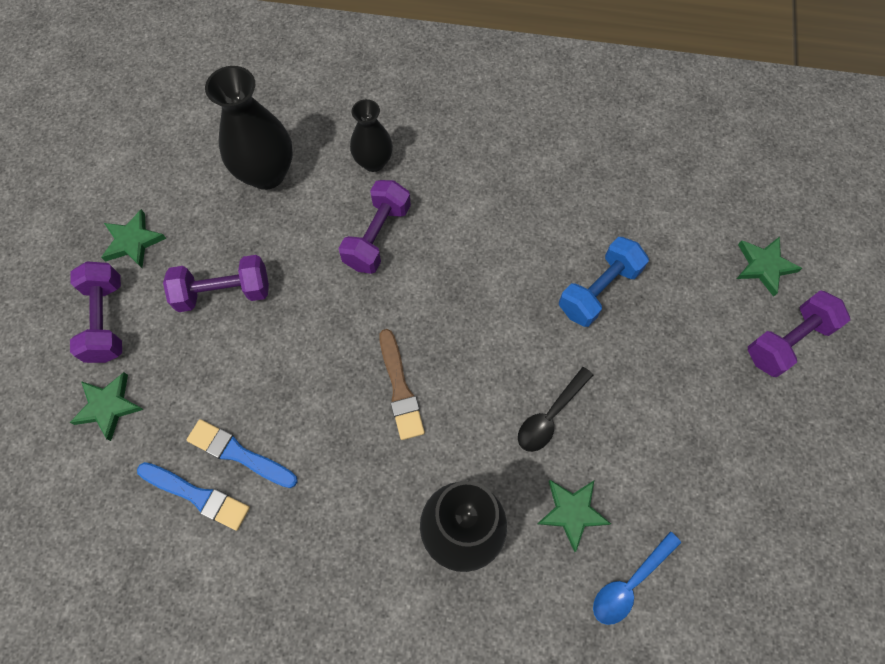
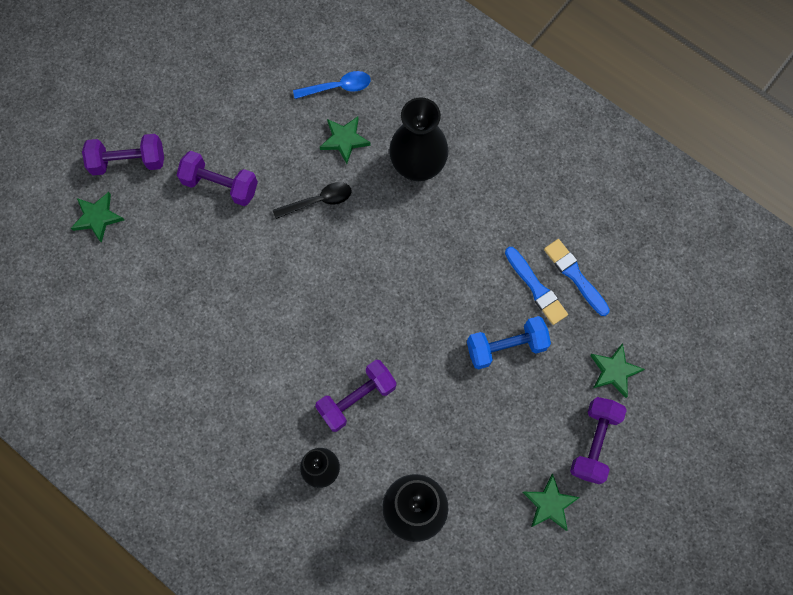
camera: 150 degrees left, 5 degrees up
purple dumbbell [163,255,269,312] -> purple dumbbell moved to [177,151,258,206]
brown brush [379,329,425,440] -> none
blue dumbbell [559,237,649,327] -> blue dumbbell moved to [467,316,551,370]

